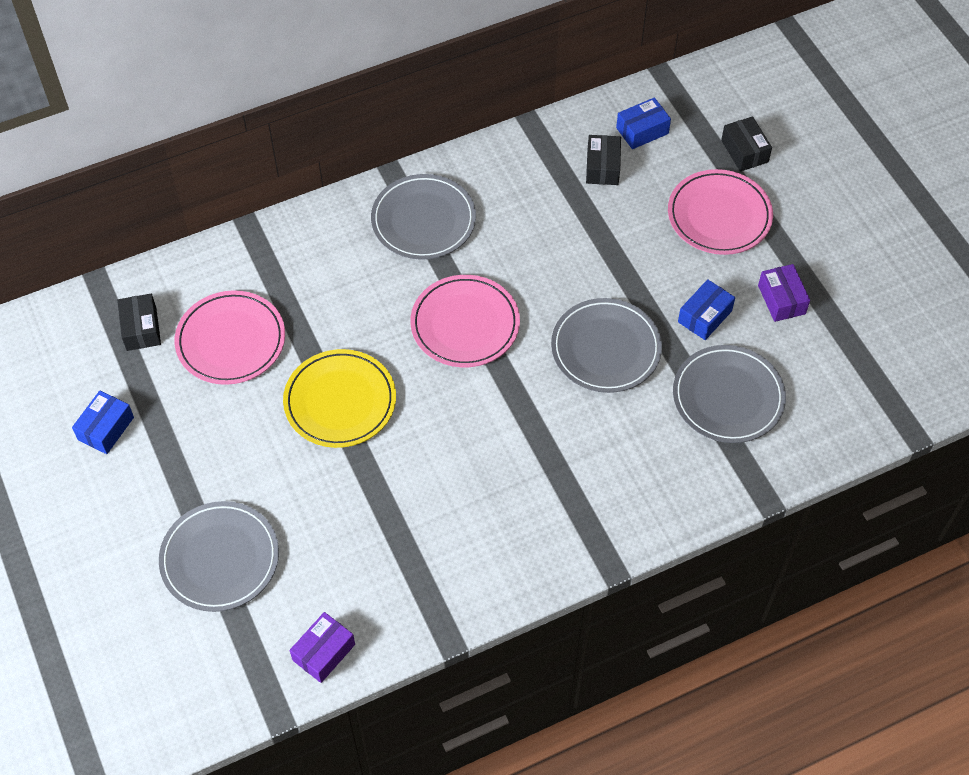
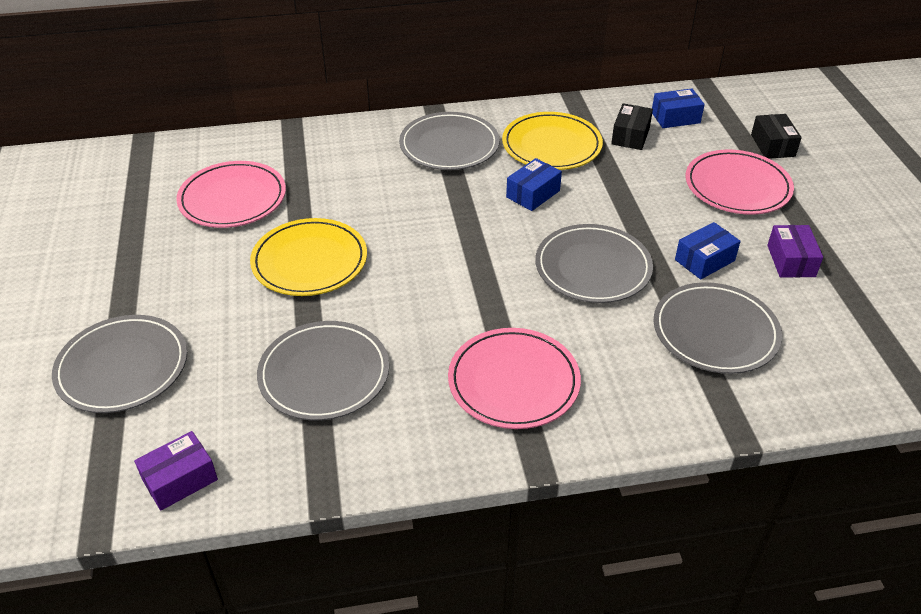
camera: 15 degrees right, 15 degrees down
blue box [72,391,134,454] -> blue box moved to [506,158,562,211]
black box [117,294,161,351] -> none
pink plate [410,275,520,367] -> pink plate moved to [448,328,581,429]
none -> grey plate [257,321,389,421]
none -> yellow plate [502,112,603,170]

